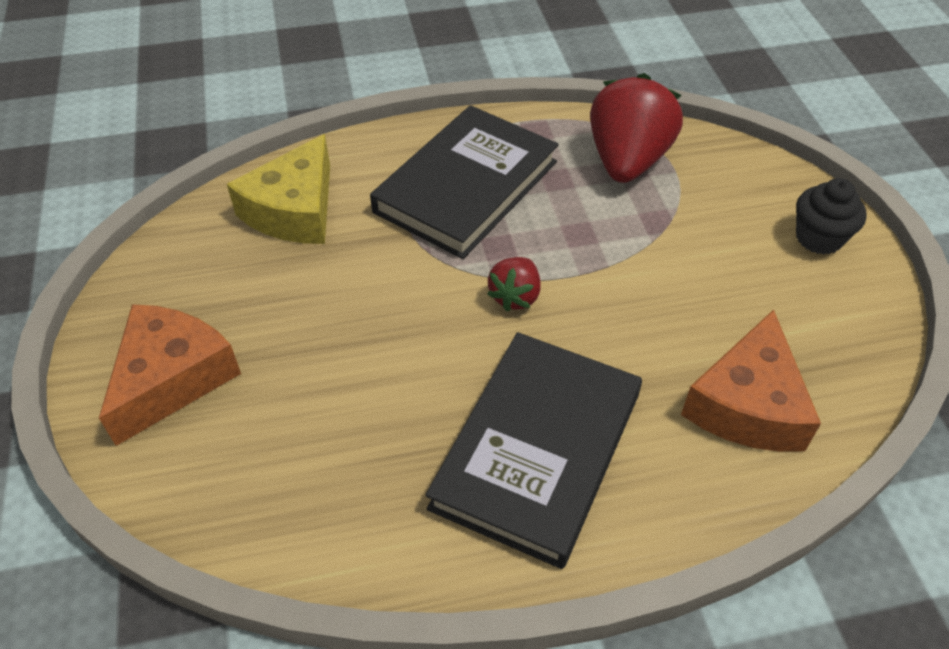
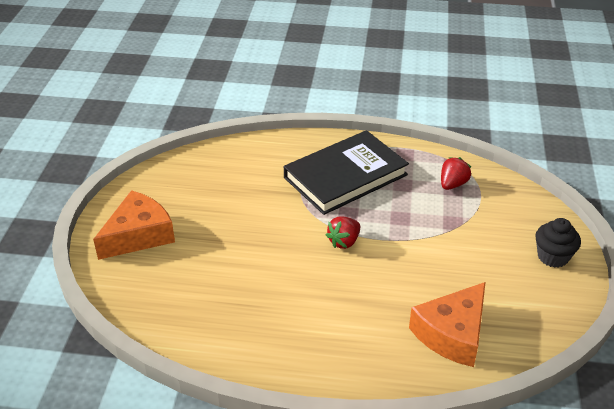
camera: 20 degrees right, 10 degrees down
yellow cheese [227,134,330,244] -> none
black book [426,332,642,569] -> none
red strawberry [590,73,683,183] -> red strawberry [441,157,471,190], size x0.52

